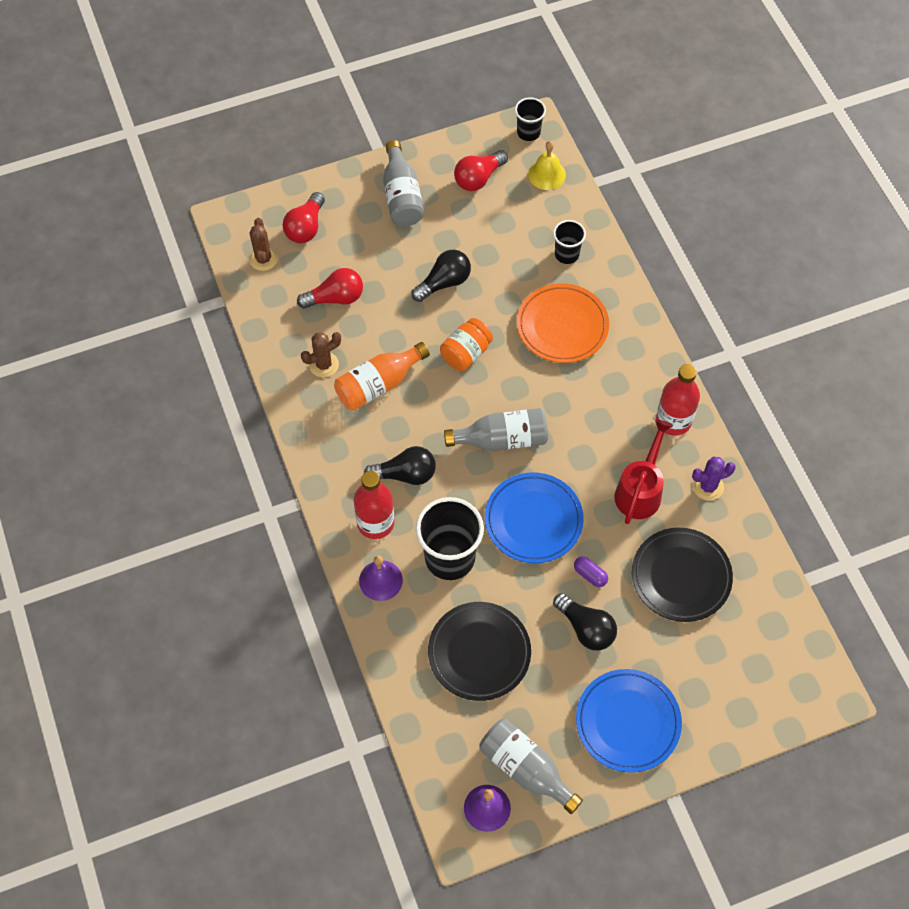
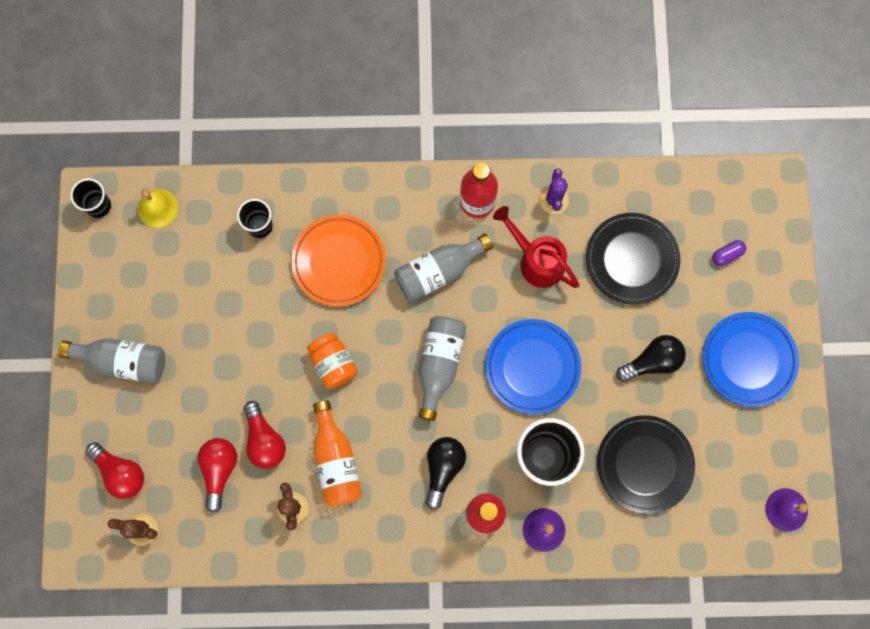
camera: 70 degrees left, 15 degrees up
black light bulb [412,250,471,302] -> none
red light bulb [454,150,508,191] -> red light bulb moved to [244,401,286,469]
grey bottle [479,719,583,814] -> grey bottle moved to [394,234,493,302]
purple capsule [574,556,608,587] -> purple capsule moved to [712,240,746,266]

